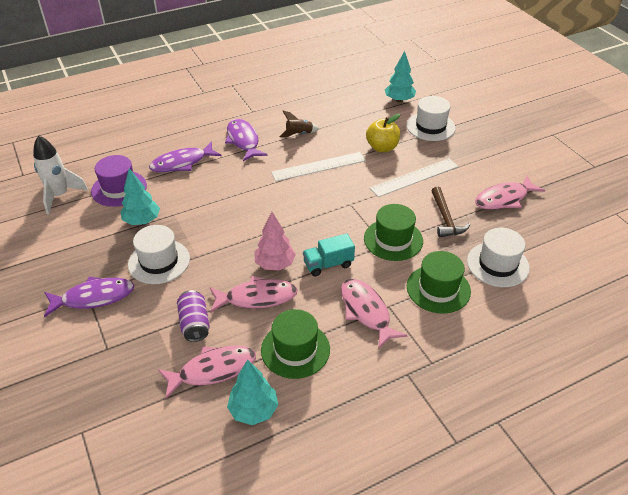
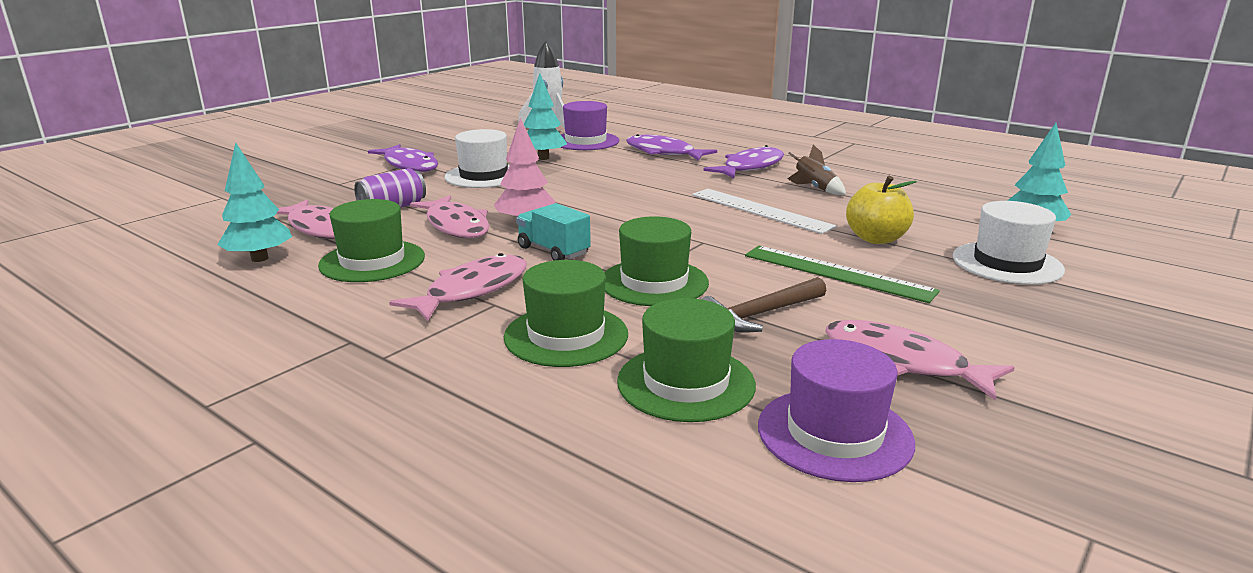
camera: 65 degrees right, 20 degrees down
white ruler [370,158,458,197] -> green ruler [745,246,940,303]
white hat [467,228,530,287] -> green hat [617,298,756,422]
none -> purple hat [758,339,915,482]

